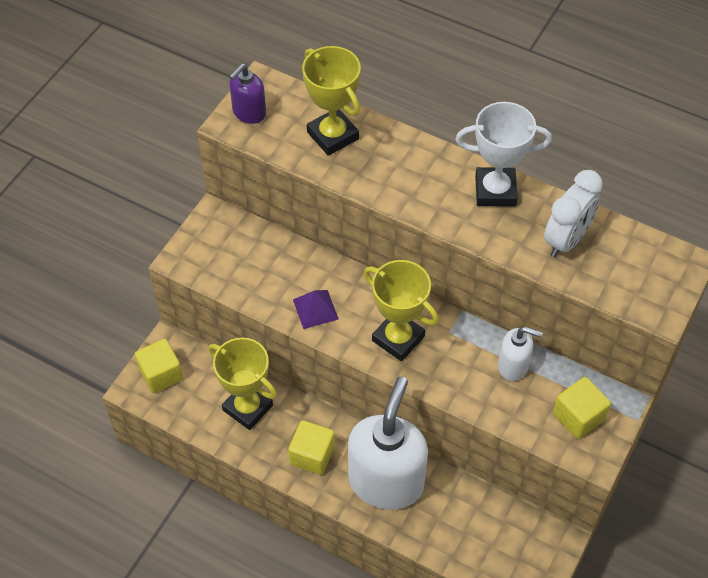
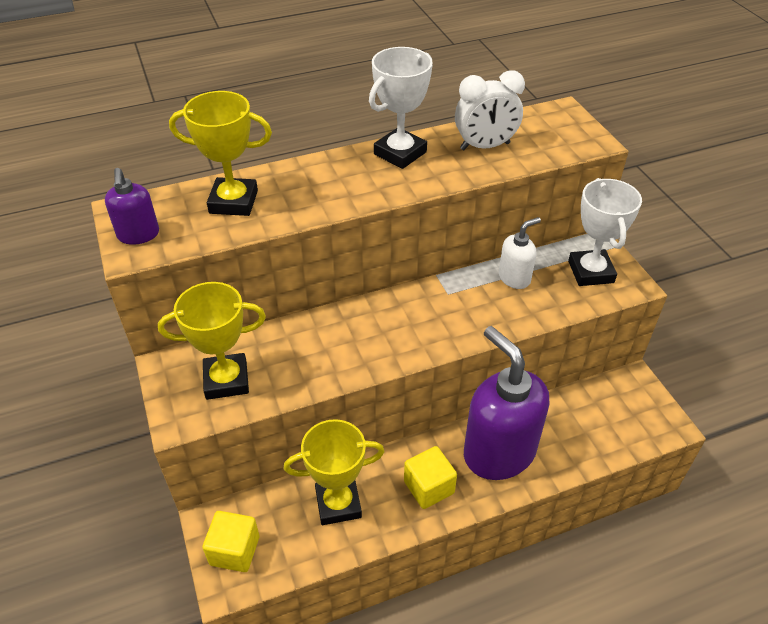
camera: 50 degrees left, 10 degrees down
purple pyramid [293,290,339,329] -> none
white soap dispenser [348,376,428,510] -> purple soap dispenser [464,326,549,480]
yellow trophy [364,260,439,361] -> yellow trophy moved to [158,282,266,400]
white clock [544,170,603,258] -> white clock turned 90 degrees clockwise [455,70,525,150]
yellow cube [553,377,611,439] -> white trophy [568,178,642,286]

